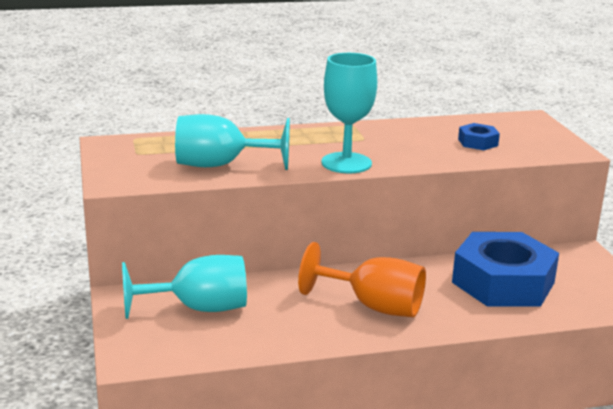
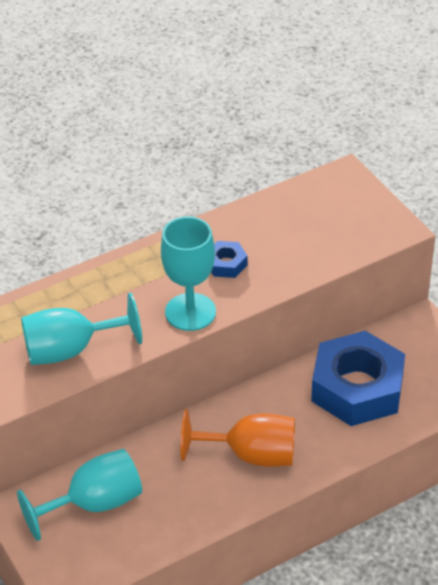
camera: 15 degrees left, 20 degrees up
blue nut [458,123,500,150] -> blue nut moved to [211,241,248,278]

